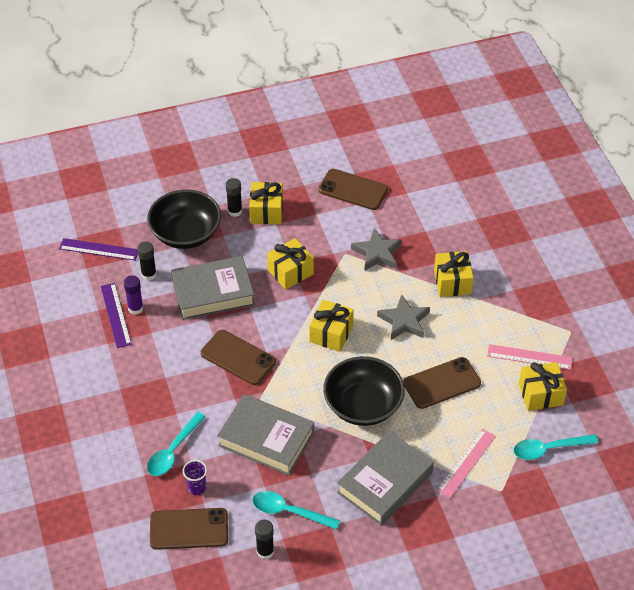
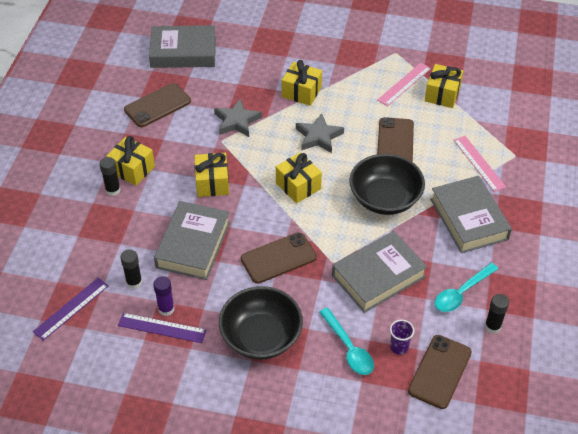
camera: 60 degrees left, 0 degrees up
black bowl [147,189,221,249] -> black bowl moved to [219,286,303,359]
turquoise spoon [513,434,599,460] -> none
none -> grey book [149,25,216,68]

